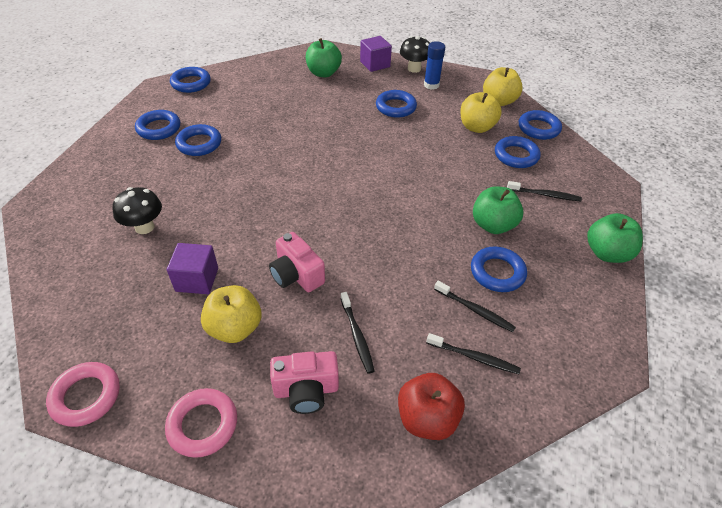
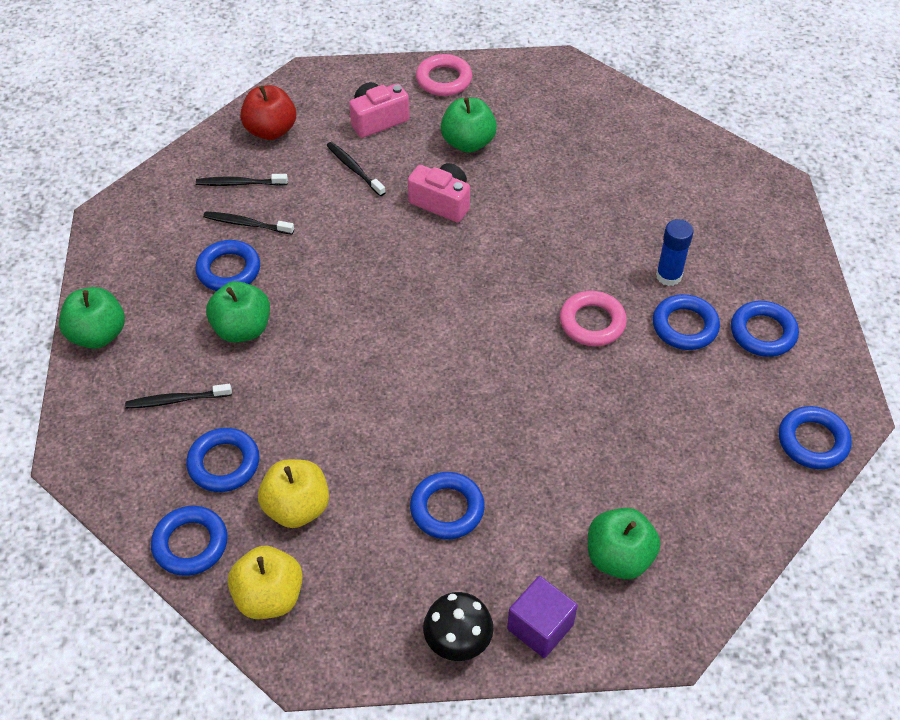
camera: 160 degrees right, 5 degrees up
pink ring [46,362,120,427] -> pink ring moved to [560,291,627,346]
black mushroom [112,187,162,234] -> none
purple cube [167,243,218,294] -> none
yellow apple [201,285,262,343] -> green apple [441,98,497,153]
blue glue stick [424,41,445,89] -> blue glue stick moved to [656,219,693,286]

